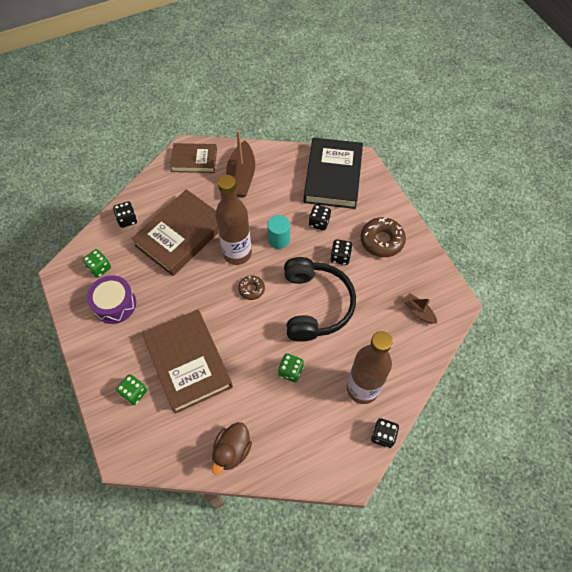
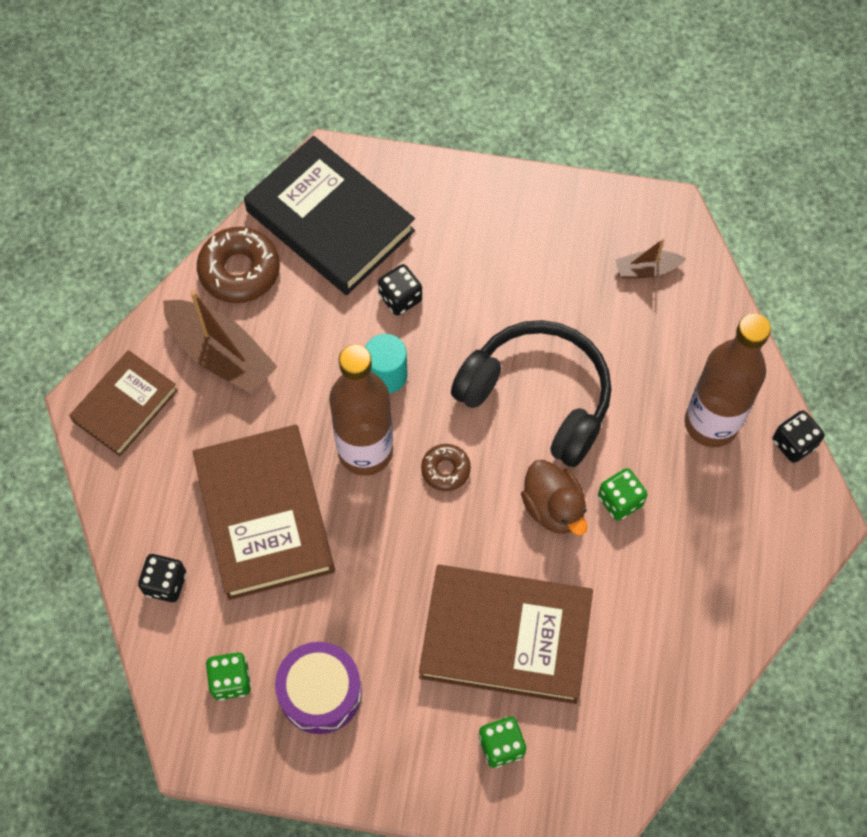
camera: 55 degrees left, 5 degrees up
brown duck [212,422,252,475] -> brown duck moved to [521,460,587,535]
black dice [330,239,353,265] -> none
brown donut [360,217,406,257] -> brown donut moved to [197,227,280,303]

